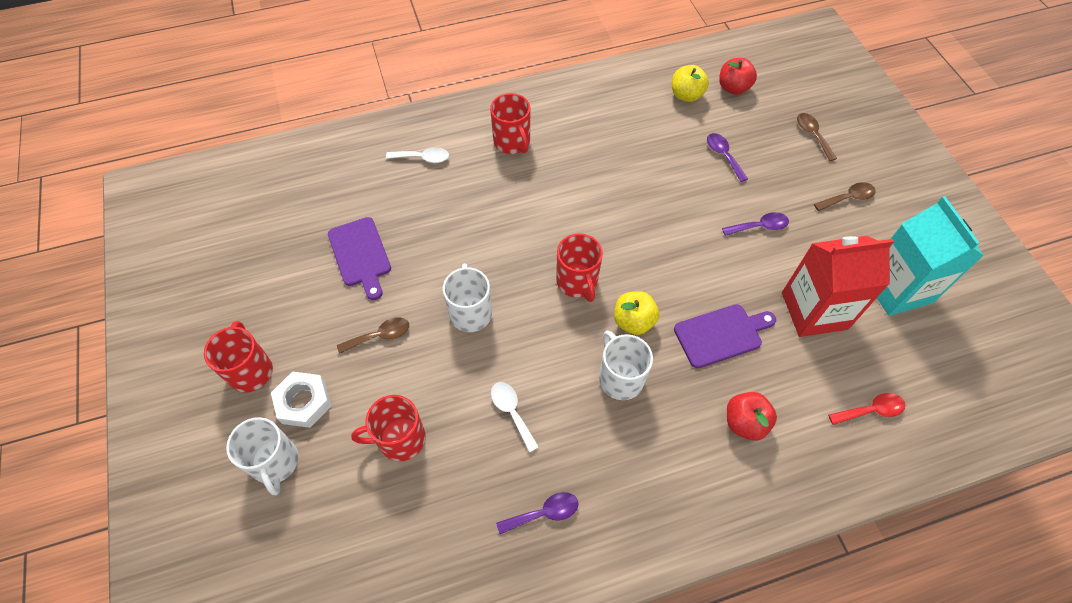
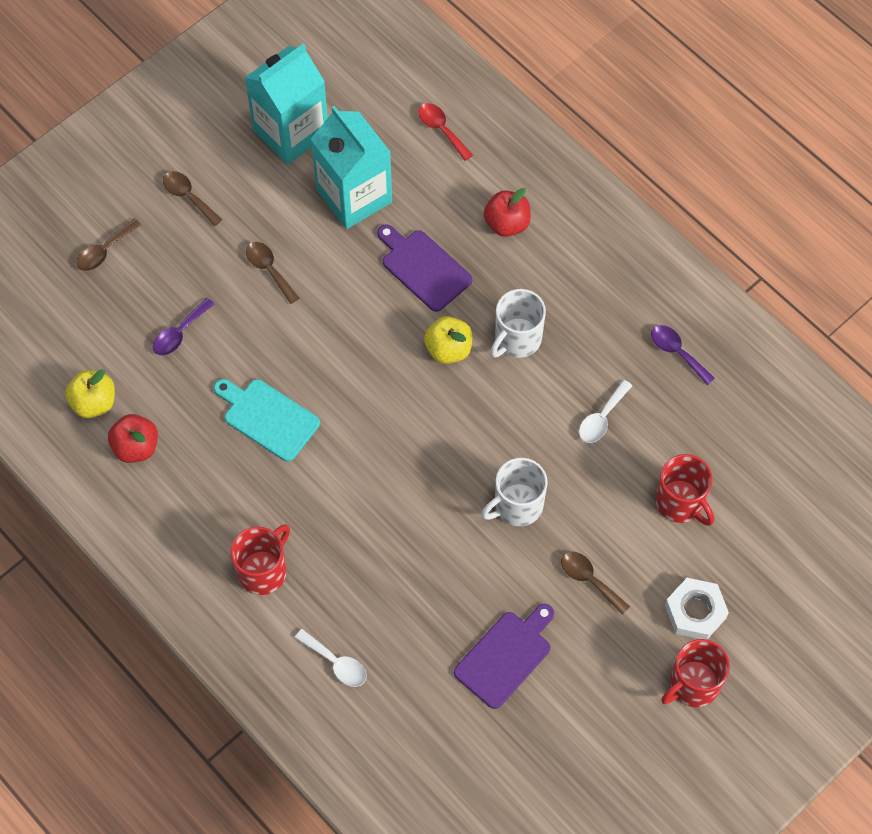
camera: 115 degrees left, 5 degrees up
white mug [226,417,298,495] -> none
white spoon [386,147,449,163] -> white spoon turned 150 degrees clockwise [295,629,367,687]
red mug [556,234,603,302] -> none
red apple [719,58,757,95] -> red apple moved to [108,414,158,463]
purple spoon [722,212,789,236] -> brown spoon [246,242,299,304]
red carton [782,236,894,337] -> turquoise carton [311,106,392,229]
none -> turquoise cutting board [214,379,320,462]

